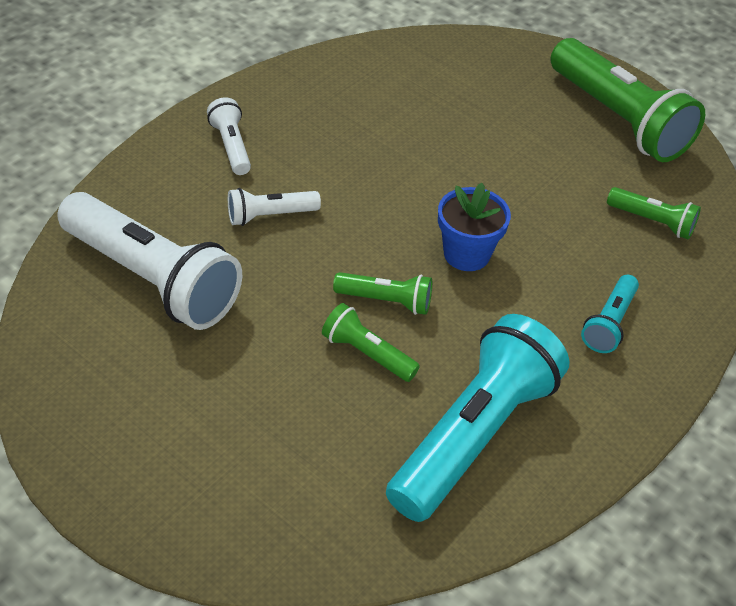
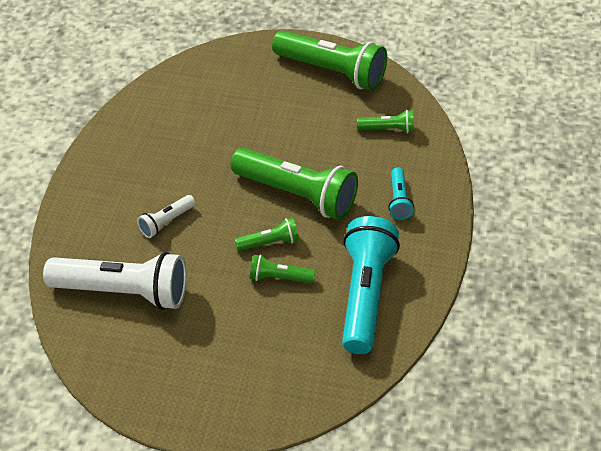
camera: 25 degrees left, 0 degrees up
white flashlight [207,97,251,175] -> none
blue flower pot [438,183,511,271] -> green flashlight [231,148,358,220]

